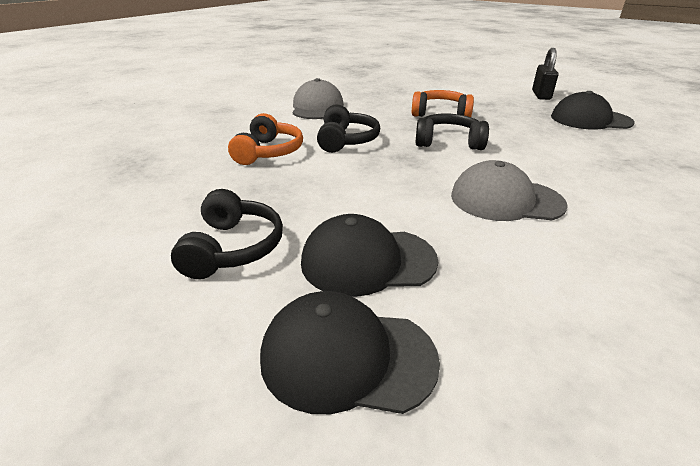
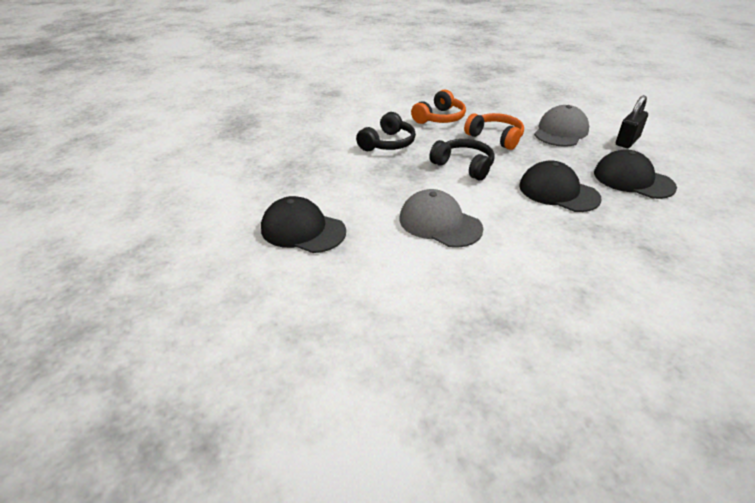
camera: 30 degrees right, 5 degrees up
black headphones [171,189,283,279] -> none
orange headphones [228,113,303,165] -> orange headphones moved to [411,89,466,124]
black cap [260,291,440,414] -> black cap moved to [519,160,602,212]
grey cap [293,78,344,119] -> grey cap moved to [534,105,589,147]

